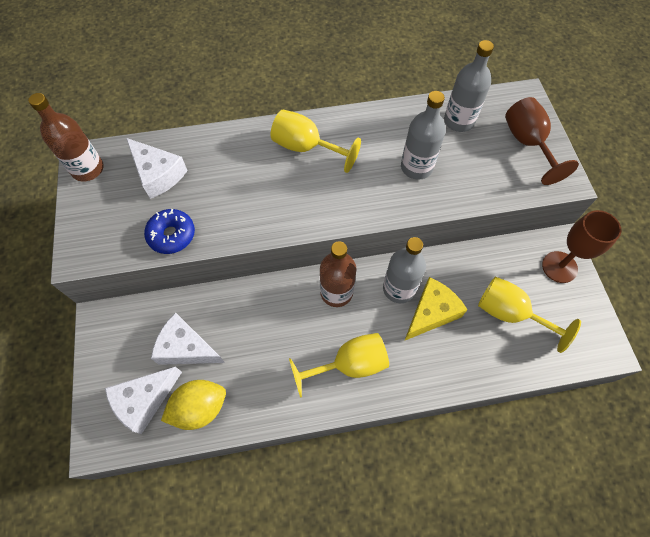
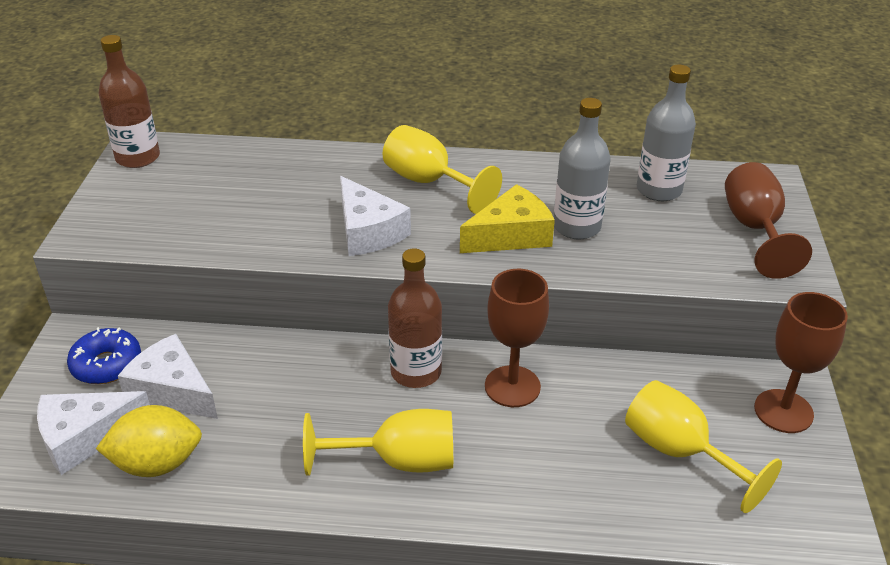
camera: 15 degrees right, 25 degrees down
white cheese [126,138,188,199] -> white cheese moved to [340,176,411,256]
blue donut [144,209,195,254] -> blue donut moved to [67,327,141,384]
grey bottle [383,237,426,303] -> brown goblet [485,269,549,407]
yellow cheese [404,277,467,341] -> yellow cheese moved to [460,184,555,253]

